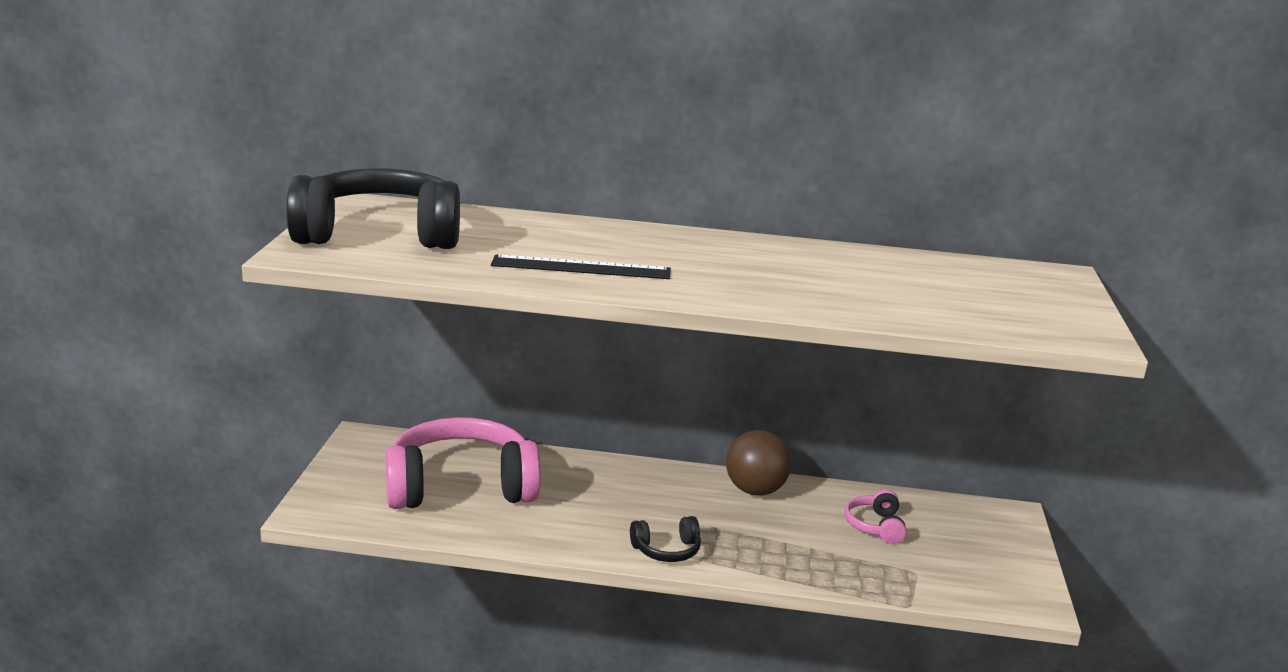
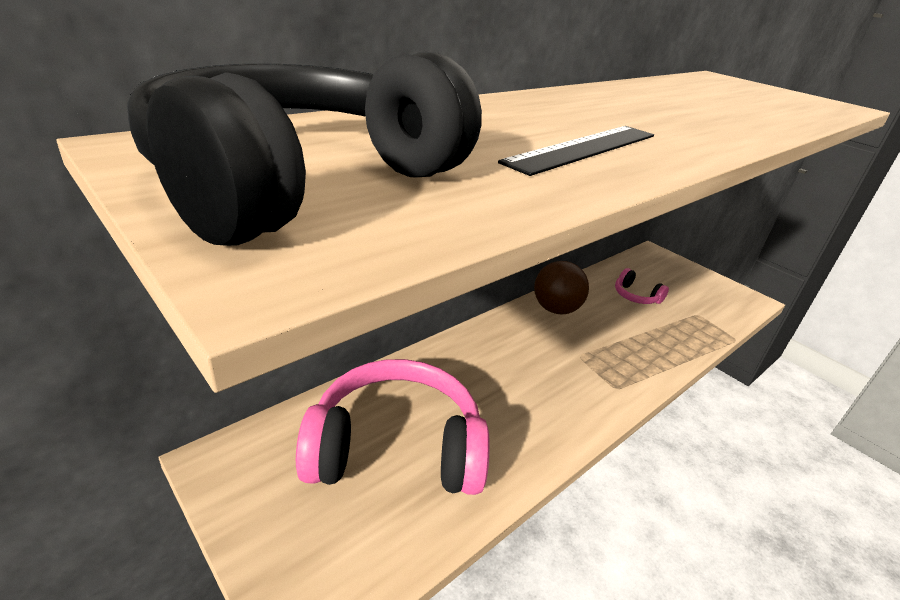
camera: 50 degrees left, 10 degrees up
pink headphones [386,417,541,509] -> pink headphones turned 60 degrees clockwise [296,359,490,495]
black headphones [630,516,701,562] -> none

